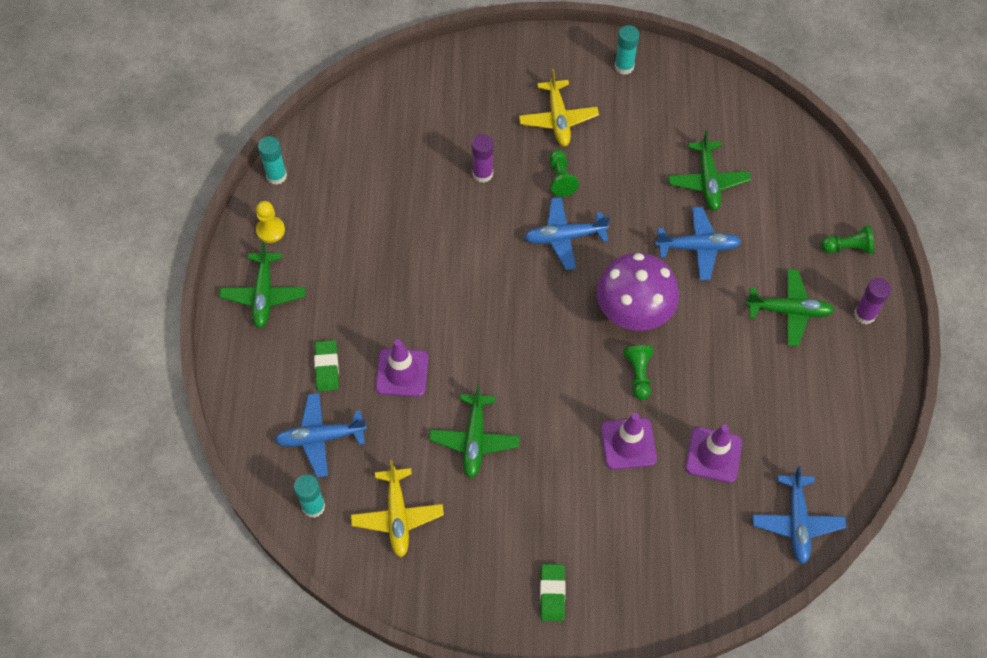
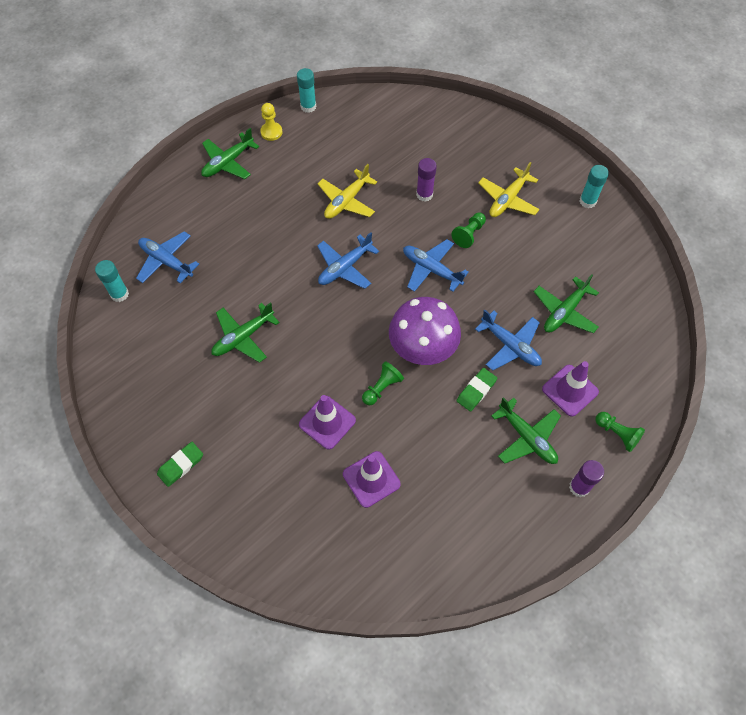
camera: 45 degrees right, 0 degrees up
green eraser [314,340,339,391] -> green eraser moved to [456,368,498,412]
yellow plane [351,460,444,557] -> yellow plane moved to [317,164,377,219]
purple traffic cone [375,339,428,397] -> purple traffic cone moved to [542,361,599,417]
blue plane [752,466,846,564] -> blue plane moved to [317,232,379,289]

